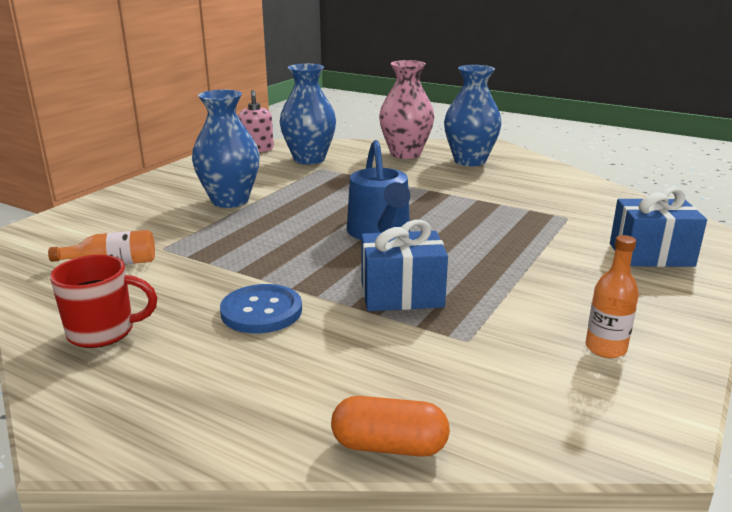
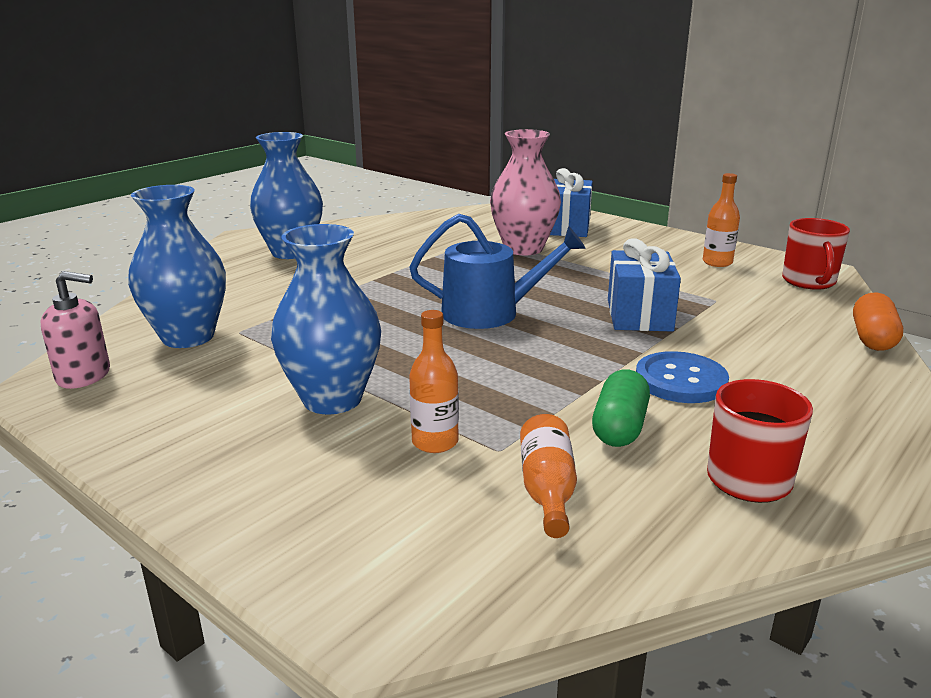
camera: 80 degrees left, 0 degrees up
pink vase [379,60,434,159] -> pink vase moved to [490,129,561,255]
none -> orange bottle [409,310,459,453]
none -> green capsule [592,370,650,447]
none -> red mug [782,218,850,290]

